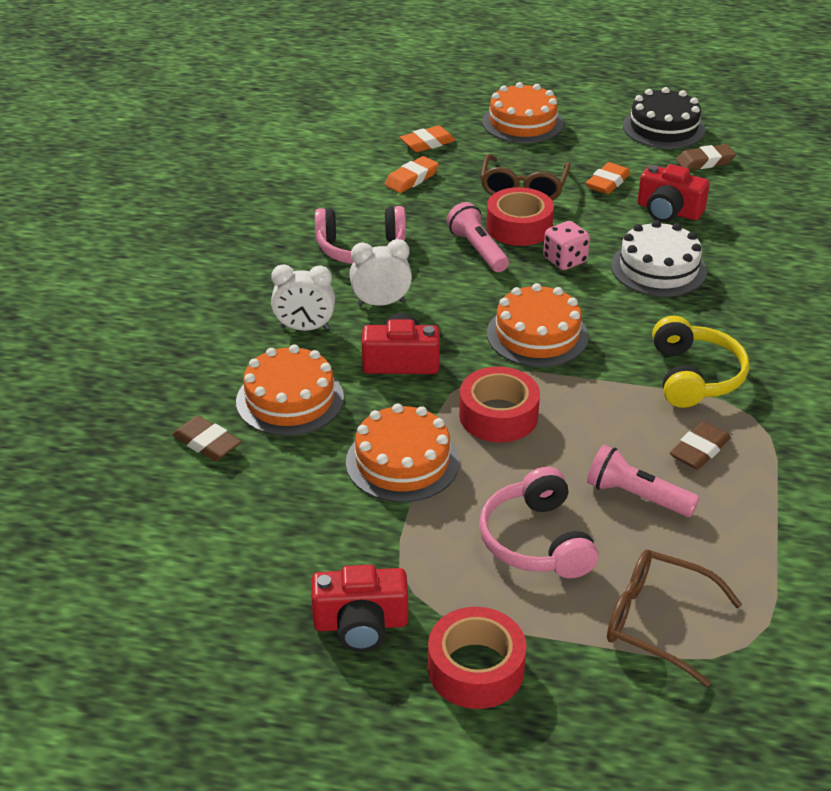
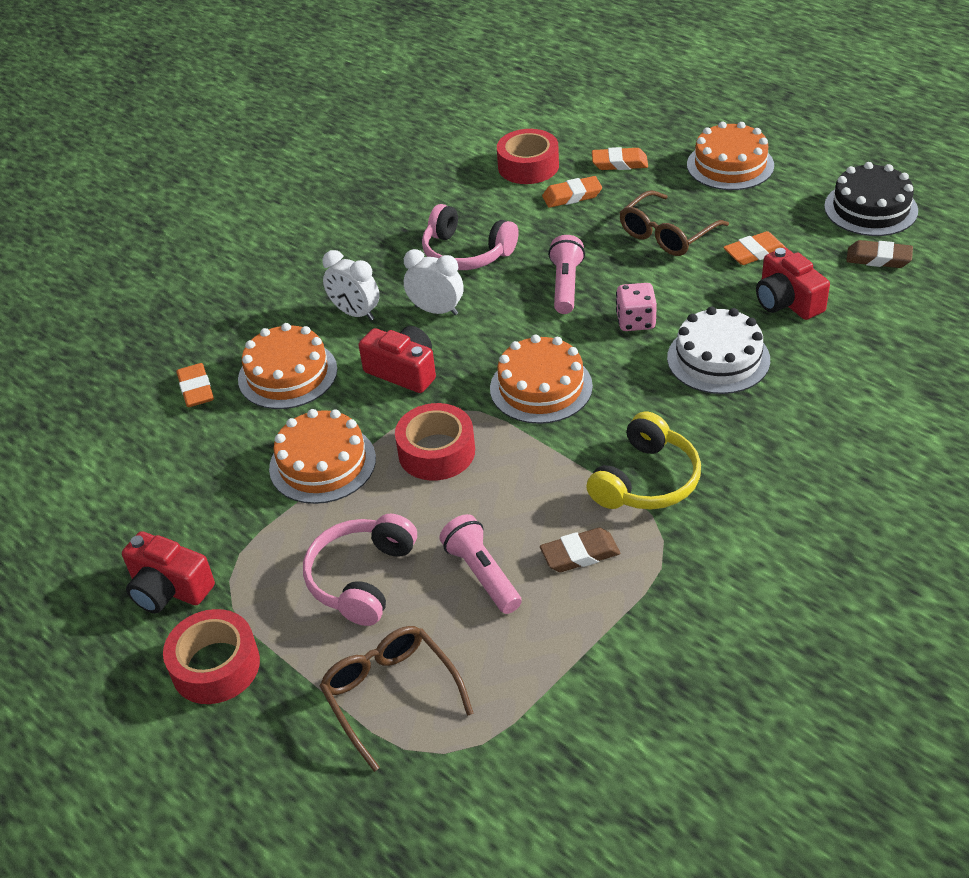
camera: 35 degrees right, 5 degrees up
brown eraser [172,416,242,461] -> orange eraser [176,363,214,407]
red tape [486,187,554,246] -> red tape moved to [497,129,559,184]

